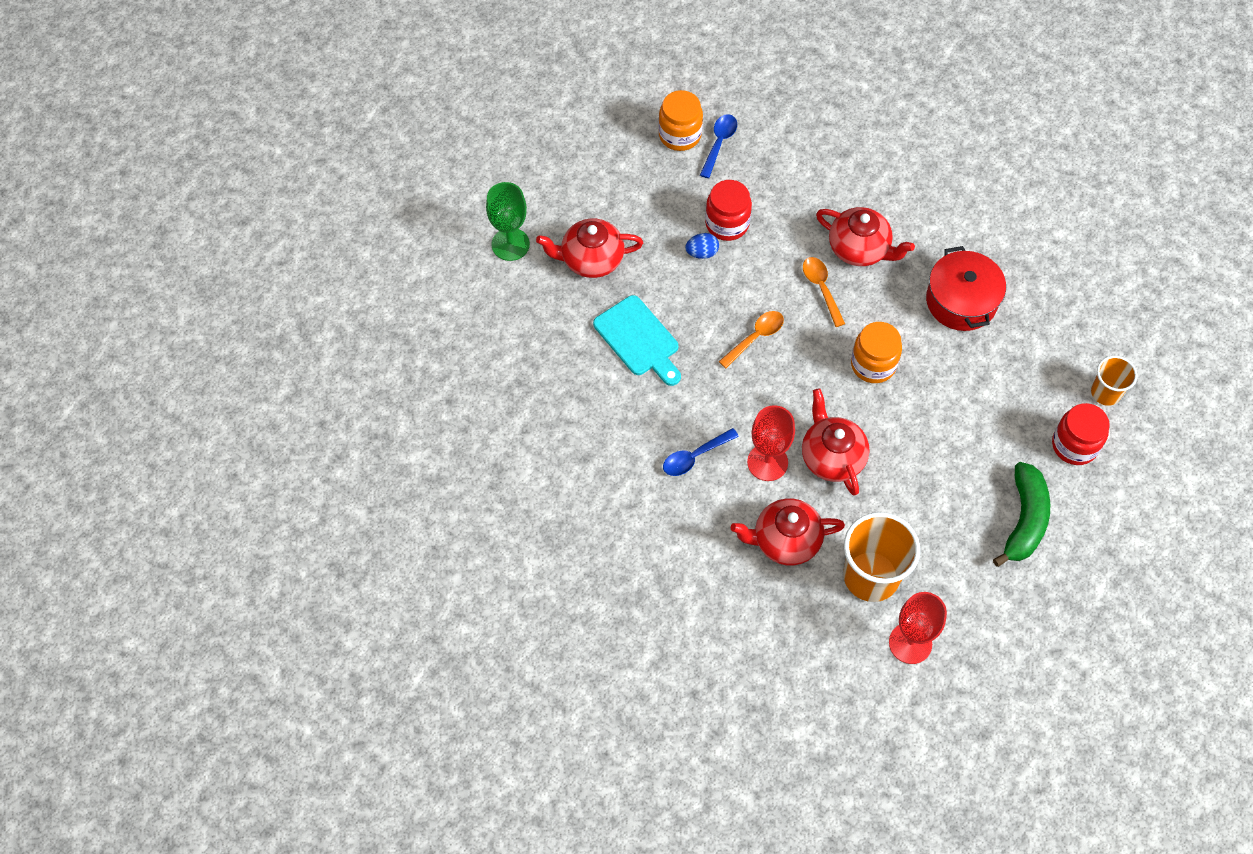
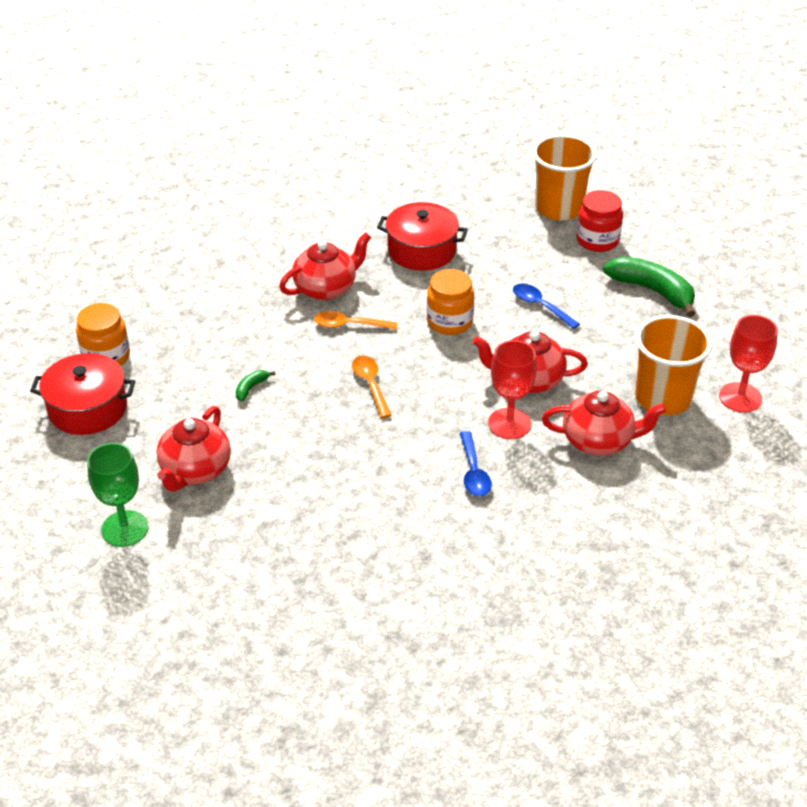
camera: 65 degrees left, 20 degrees down
turquoise cutting board [593,295,681,386] -> none
blue egg [685,233,719,259] -> green banana [235,370,275,401]
blue spoon [700,114,737,178] -> blue spoon moved to [513,283,580,329]
red jar [705,180,752,241] -> none
red teapot [731,498,845,565] -> red teapot turned 105 degrees counterclockwise [542,391,666,456]
orange cup [1091,356,1137,406] -> orange cup [532,134,597,221], size x1.76
none -> red pot [30,353,135,435]

